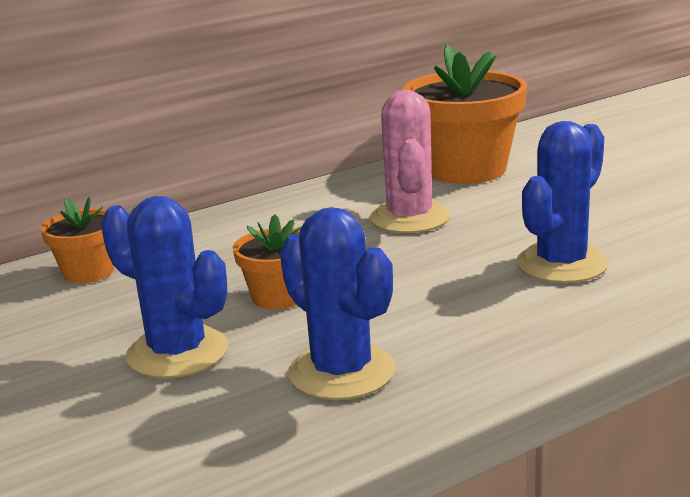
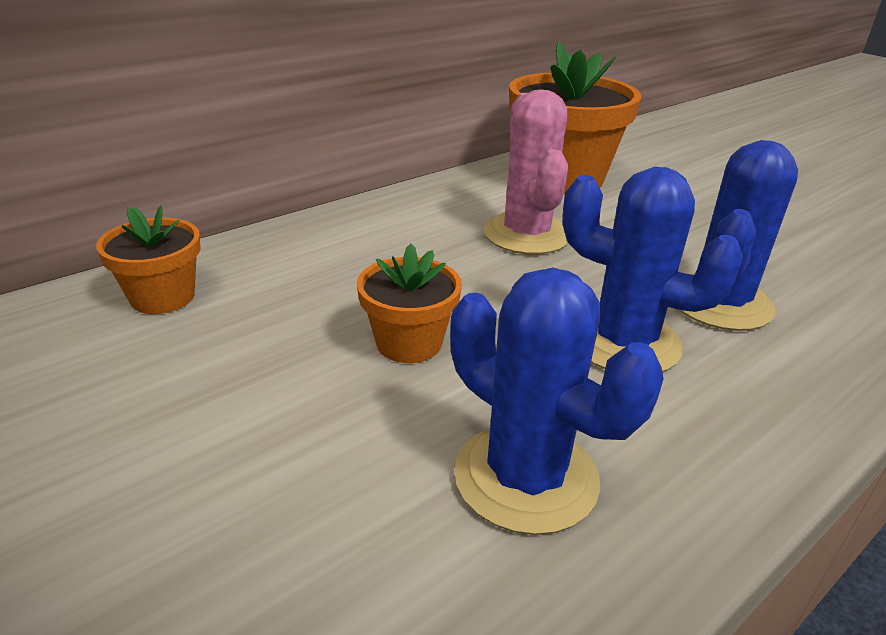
camera: 10 degrees left, 10 degrees up
blue cactus [101,196,228,378] -> blue cactus moved to [562,167,743,372]

